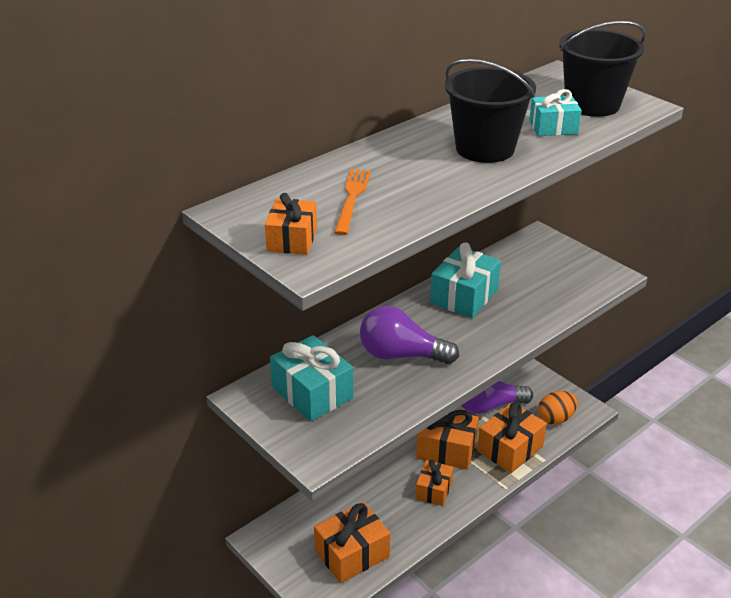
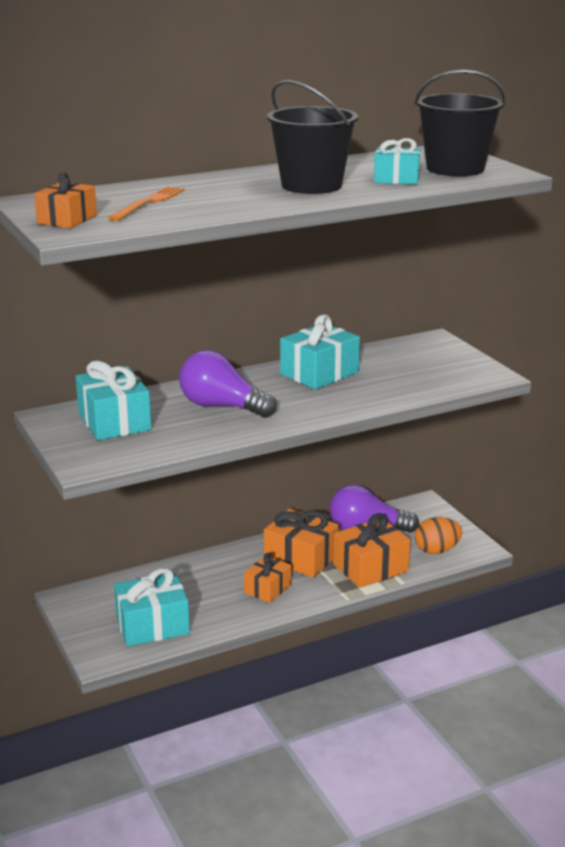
camera: 15 degrees right, 10 degrees down
orange gift [314,502,390,583] -> turquoise gift [114,568,190,646]

